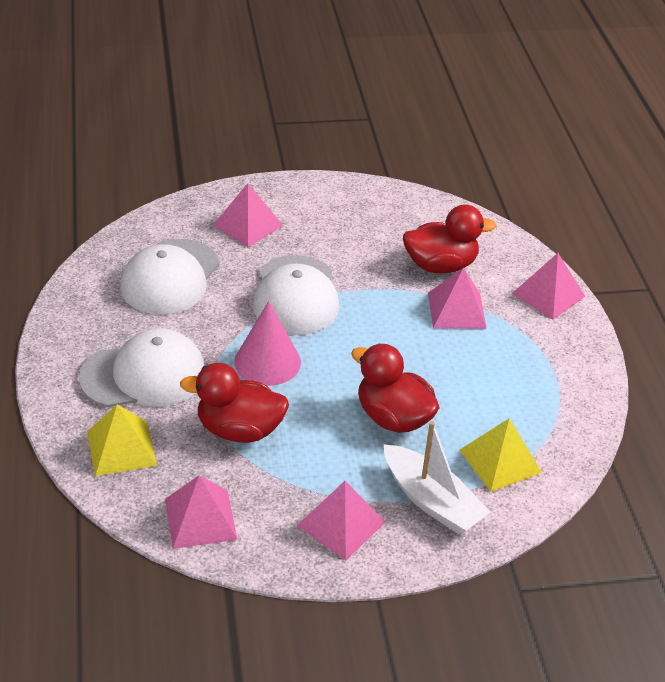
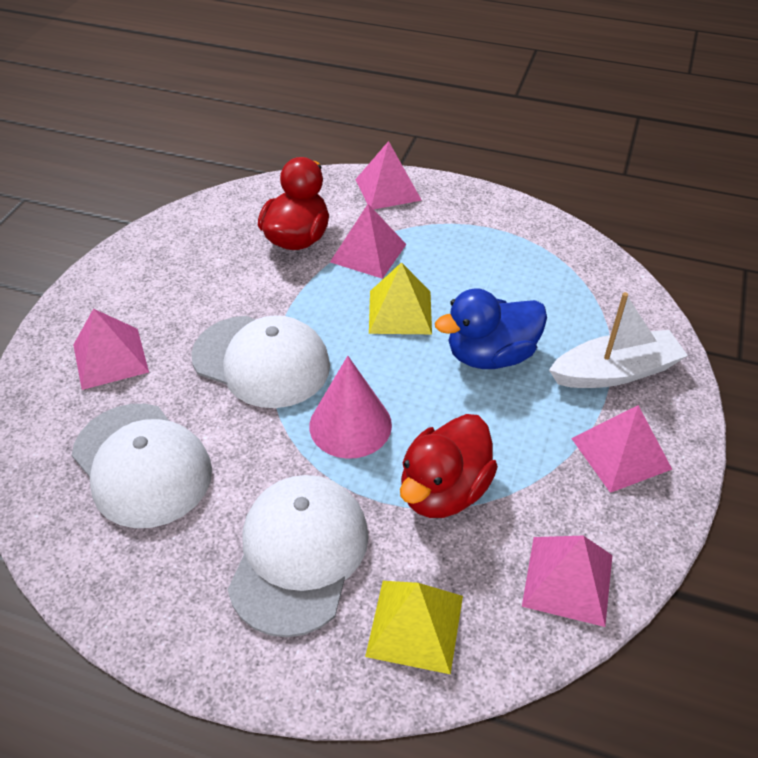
camera: 60 degrees left, 5 degrees up
red duck [351,344,440,433] -> blue duck [435,288,547,369]
yellow pyramid [459,418,542,492] -> yellow pyramid moved to [369,262,432,334]

